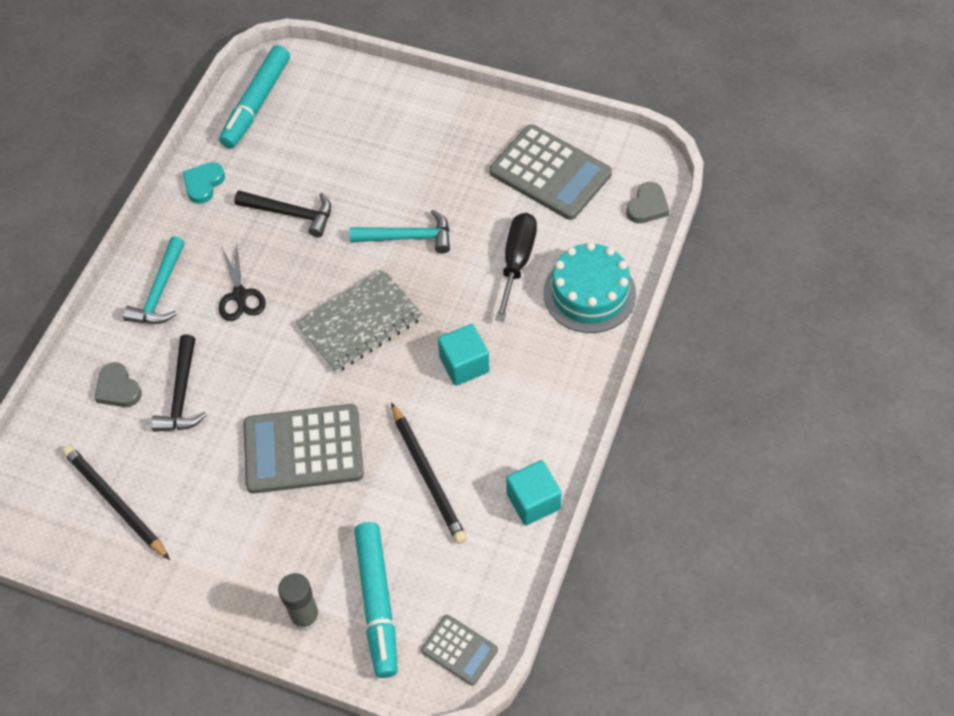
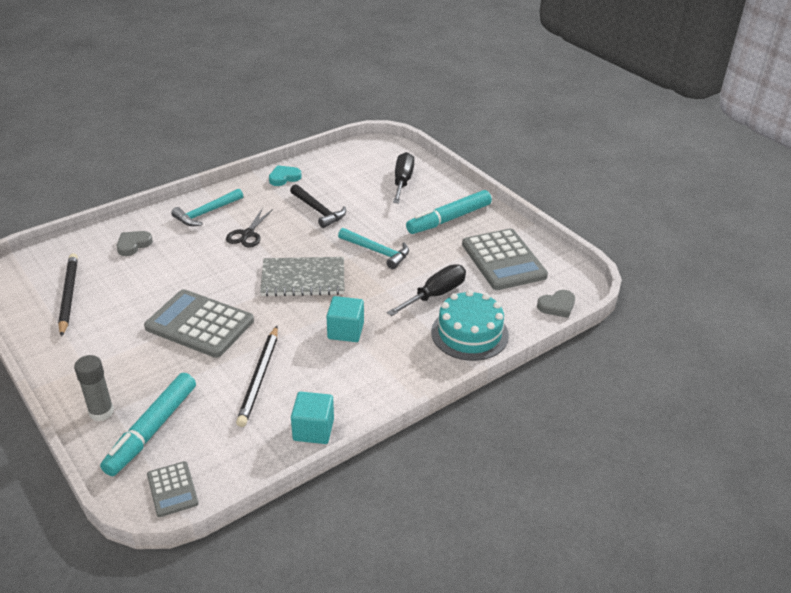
camera: 30 degrees right, 20 degrees down
grey heart [94,362,142,407] -> grey heart turned 45 degrees clockwise [117,231,153,256]
black hammer [151,335,206,432] -> none
turquoise marker [219,45,290,149] -> turquoise marker moved to [406,190,492,234]
none -> black screwdriver [393,152,414,203]

